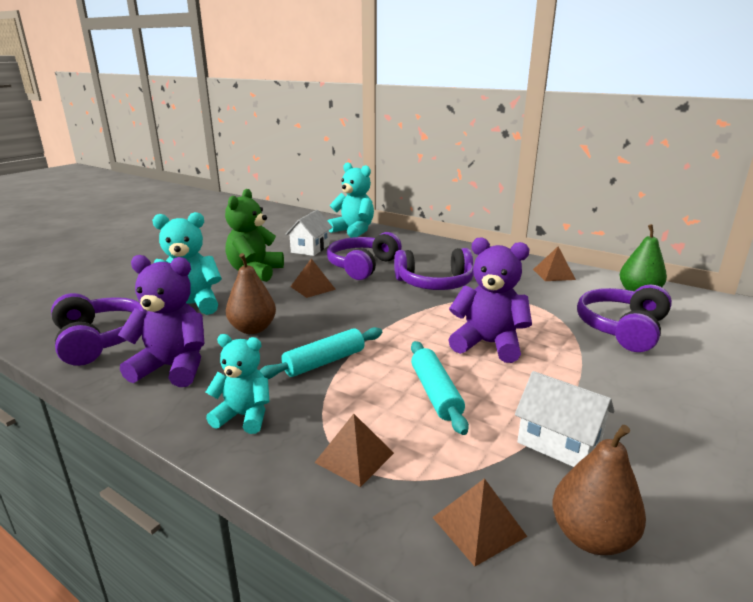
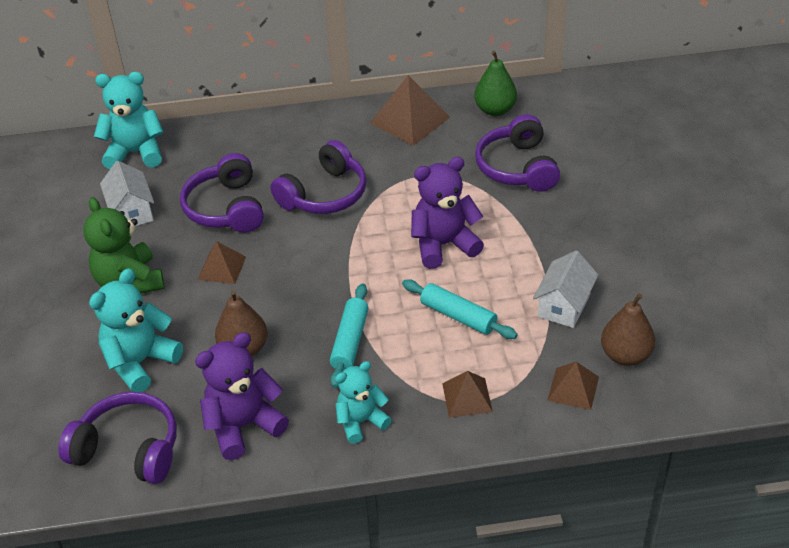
camera: 40 degrees left, 20 degrees up
white house [515,371,614,467] -> white house turned 60 degrees counterclockwise [533,251,598,328]
brown pyramid [533,246,576,281] -> brown pyramid [370,75,450,146], size x1.67

